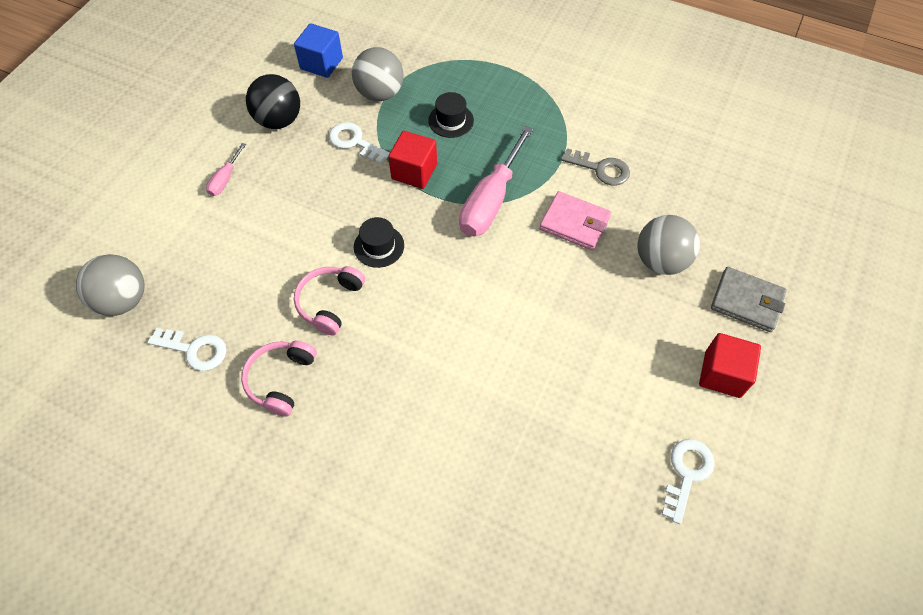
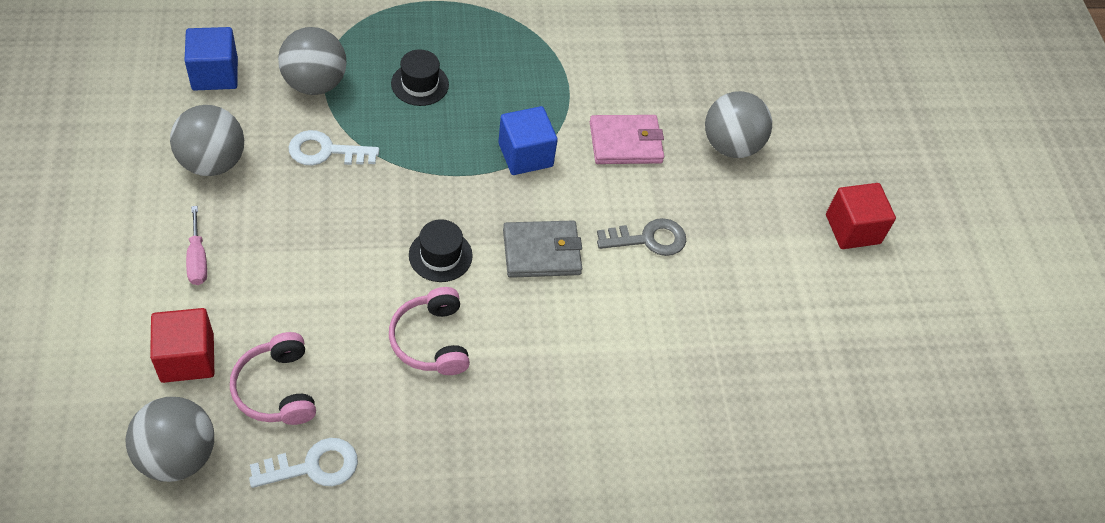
camera: 40 degrees left, 5 degrees down
pink headphones [241,341,317,416] -> pink headphones moved to [230,332,316,425]
black ball [246,74,300,129] -> grey ball [170,105,244,176]
red cube [388,131,437,189] -> red cube moved to [150,308,214,383]
pink screwdriver [459,126,533,236] -> blue cube [498,106,558,175]
grey key [561,148,630,185] -> grey key moved to [597,218,686,256]
white key [662,439,715,524] -> none
grey wallet [711,267,787,332] -> grey wallet moved to [503,221,582,278]

